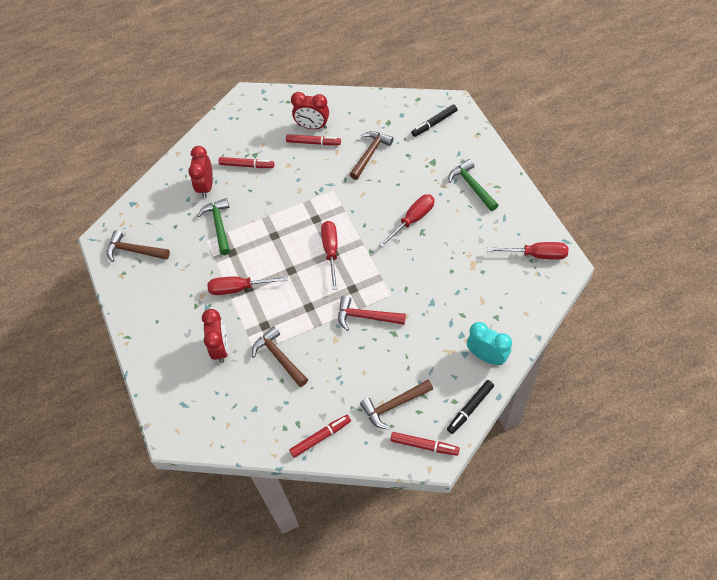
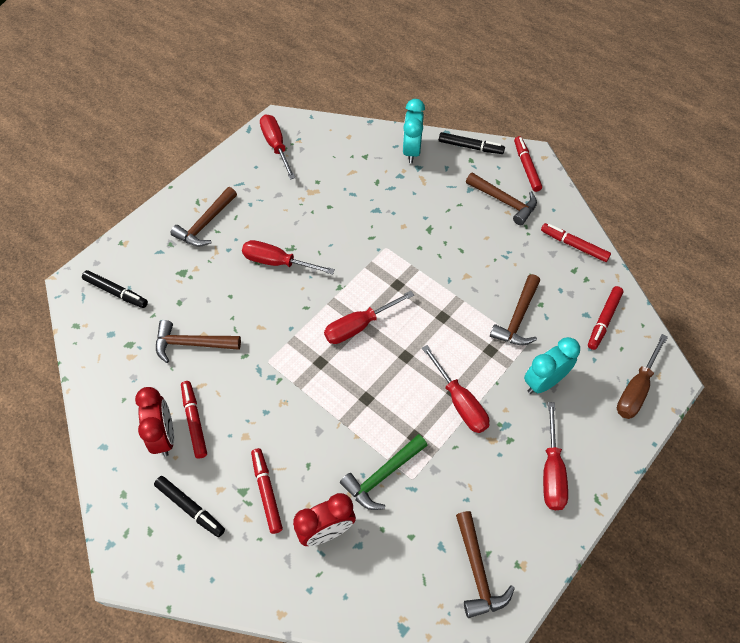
camera: 120 degrees left, 0 degrees up
red clock [202,309,229,363] -> turquoise clock [524,337,580,394]
red hammer [338,296,406,331] -> none
green hammer [448,159,498,211] -> brown hammer [170,187,237,247]
none -> black marker [154,476,225,537]
none -> red screwdriver [543,402,568,510]
none -> red marker [588,286,624,350]
none -> brown screwdriver [617,334,668,419]

